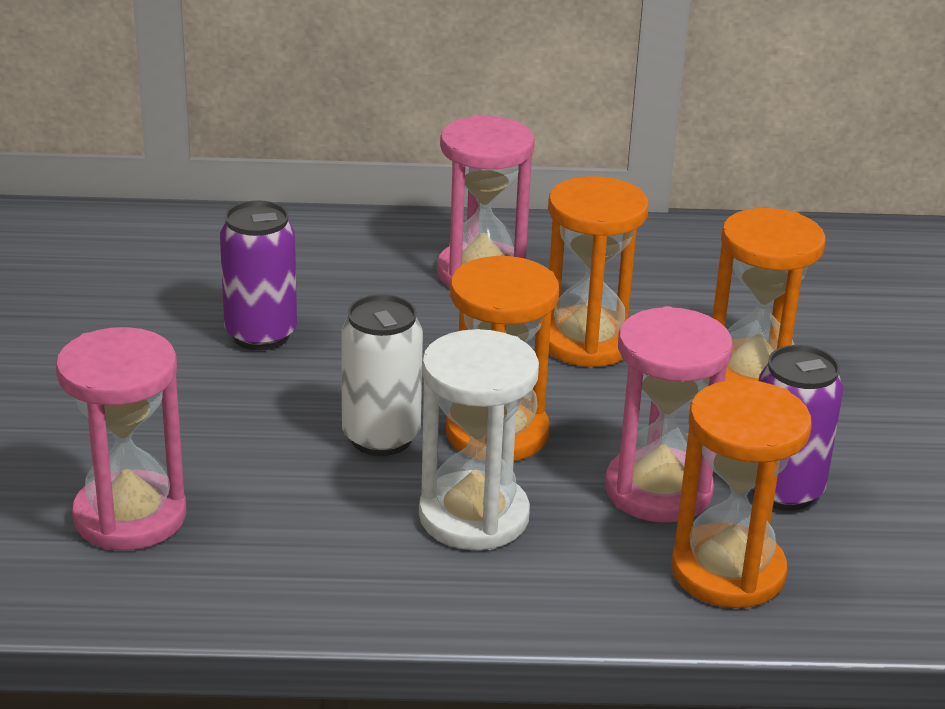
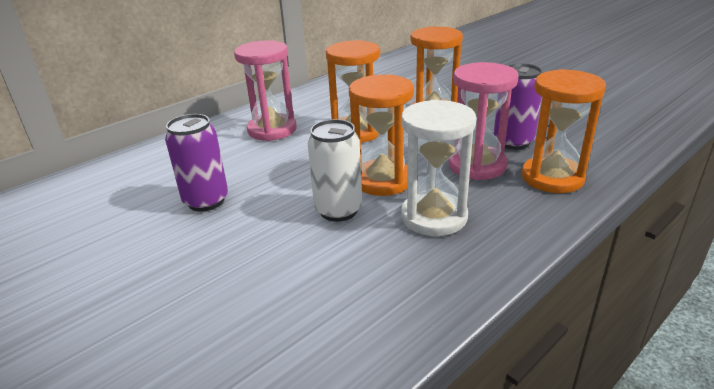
camera: 40 degrees left, 0 degrees up
pink hourglass [56,327,186,550] -> none

